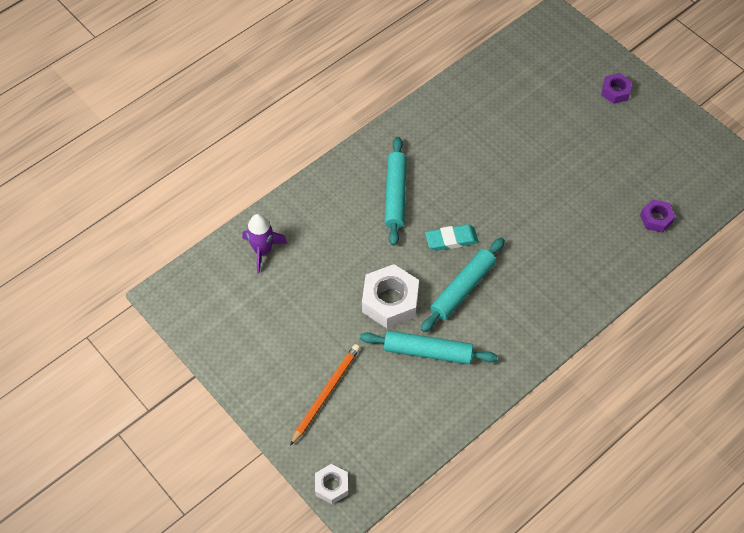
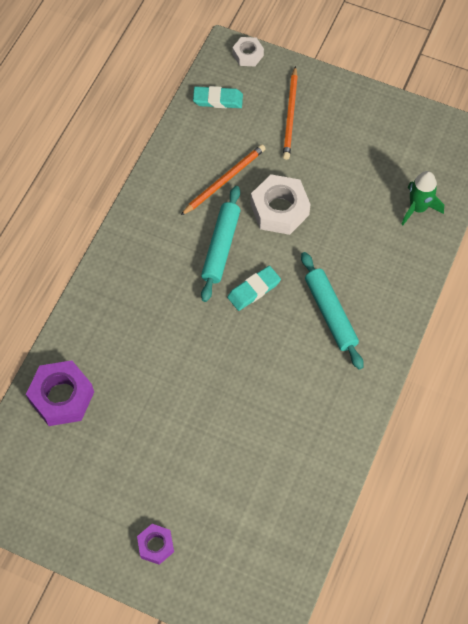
camera: 155 degrees right, 5 degrees up
purple rocket [242,214,288,274] -> green rocket [401,171,444,225]
turquoise rolling pin [360,330,498,364] -> orange pencil [180,144,266,216]
purple nut [640,199,676,233] -> purple nut [26,360,94,426], size x1.78
none -> turquoise eraser [193,86,243,108]

